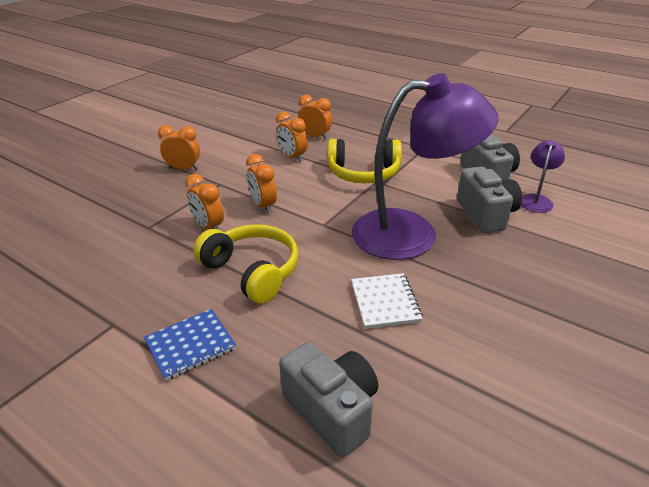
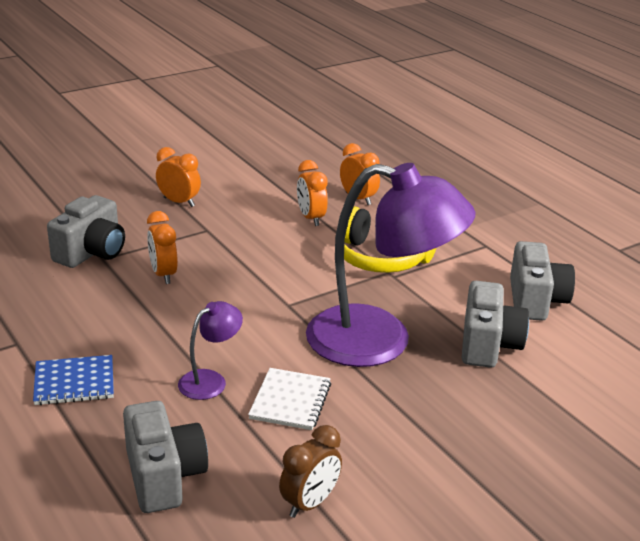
camera: 20 degrees right, 5 degrees down
yellow headphones [193,224,299,304] -> none
orange clock [246,154,277,213] -> none
purple lamp [521,140,565,213] -> purple lamp moved to [178,301,243,400]
none -> grey camera [47,195,125,268]
none -> brown clock [279,425,342,518]

